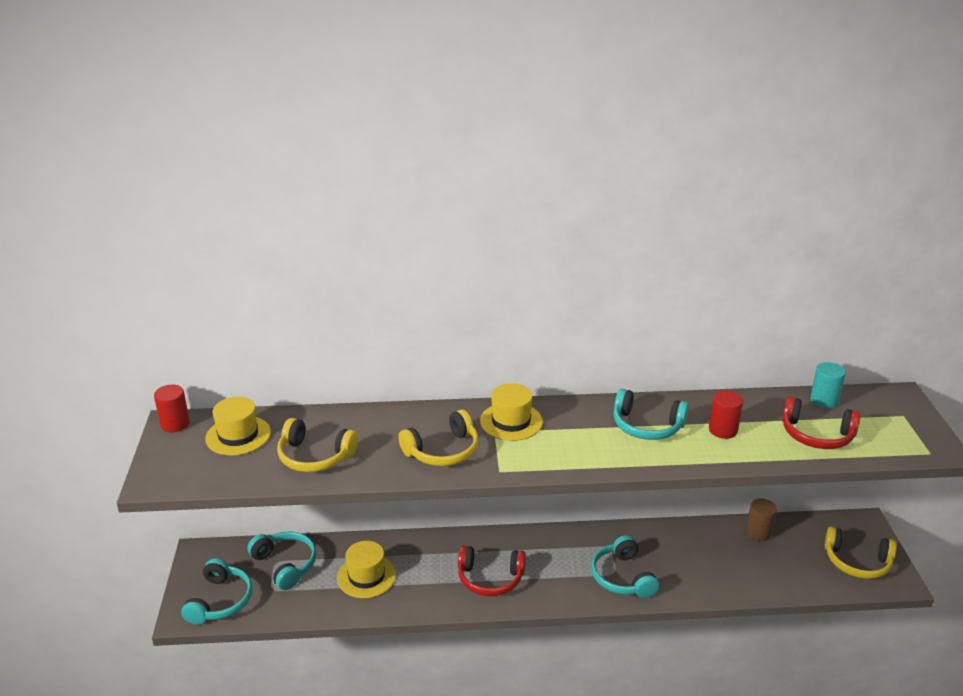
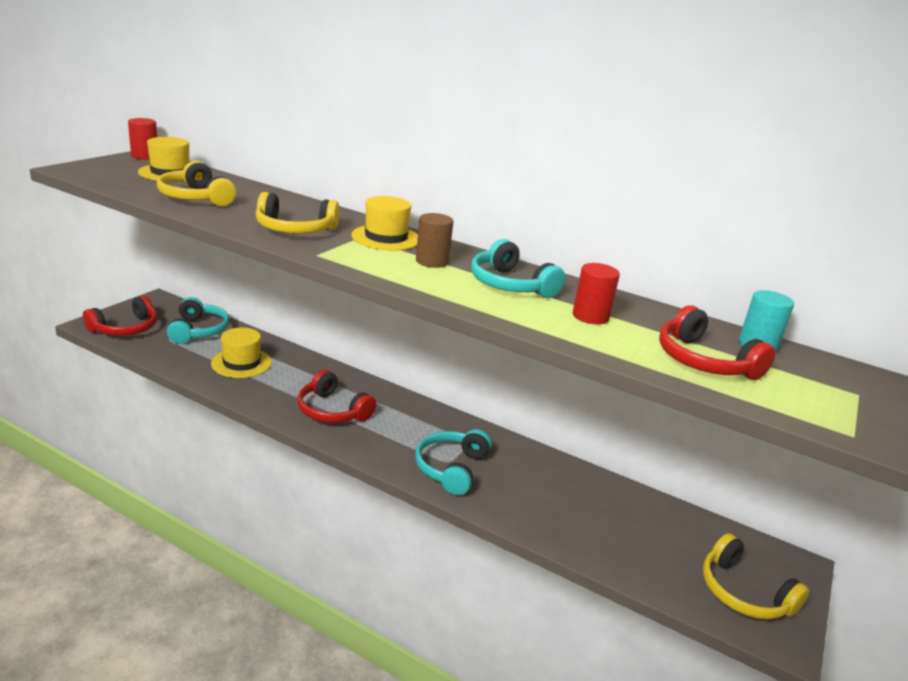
camera: 30 degrees right, 5 degrees down
turquoise headphones [181,558,253,625] -> red headphones [83,296,158,336]
brown cylinder [746,498,777,541] -> brown cylinder moved to [416,213,453,268]

